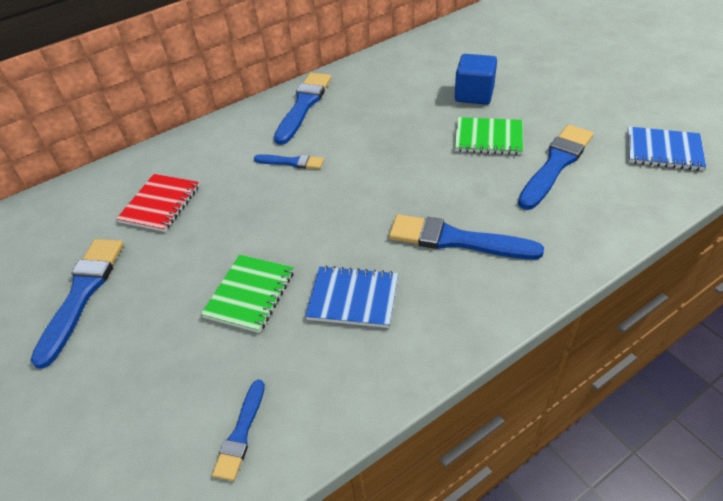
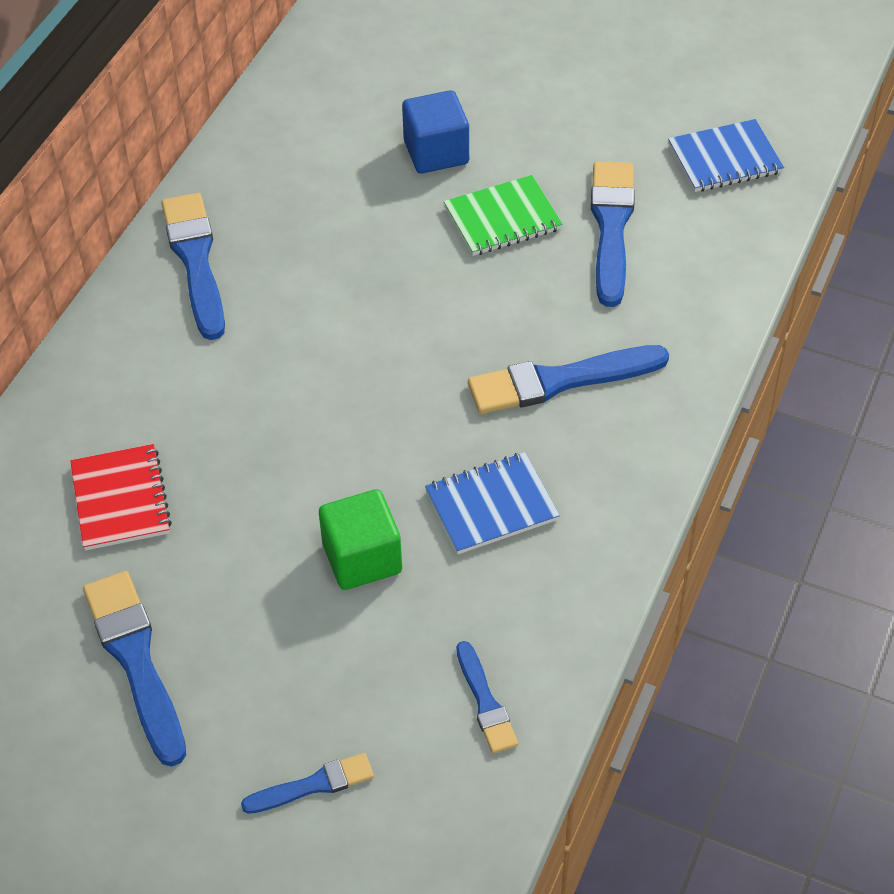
camera: 35 degrees left, 5 degrees up
green notebook [201,255,294,333] -> green cube [319,489,402,590]
blue brush [254,154,324,169] -> blue brush moved to [241,753,374,814]

